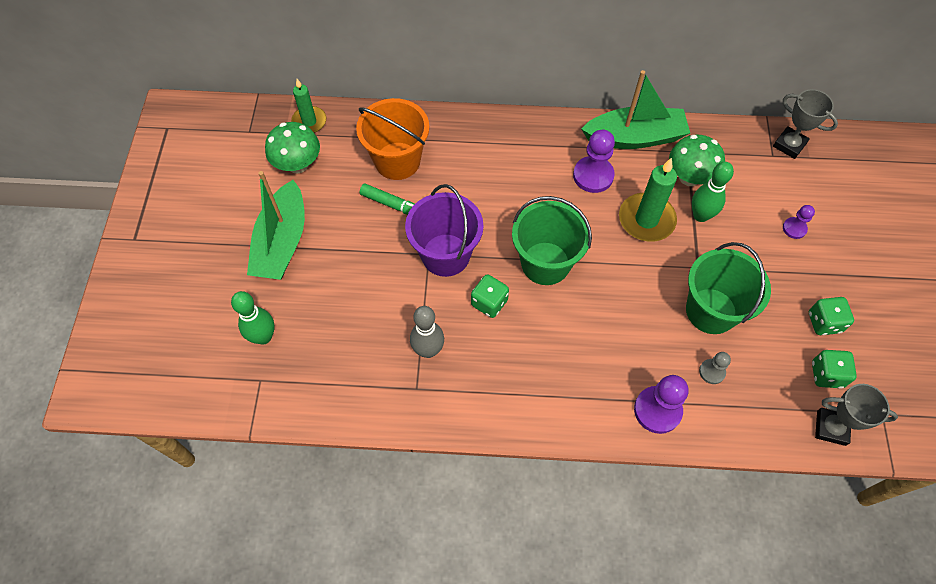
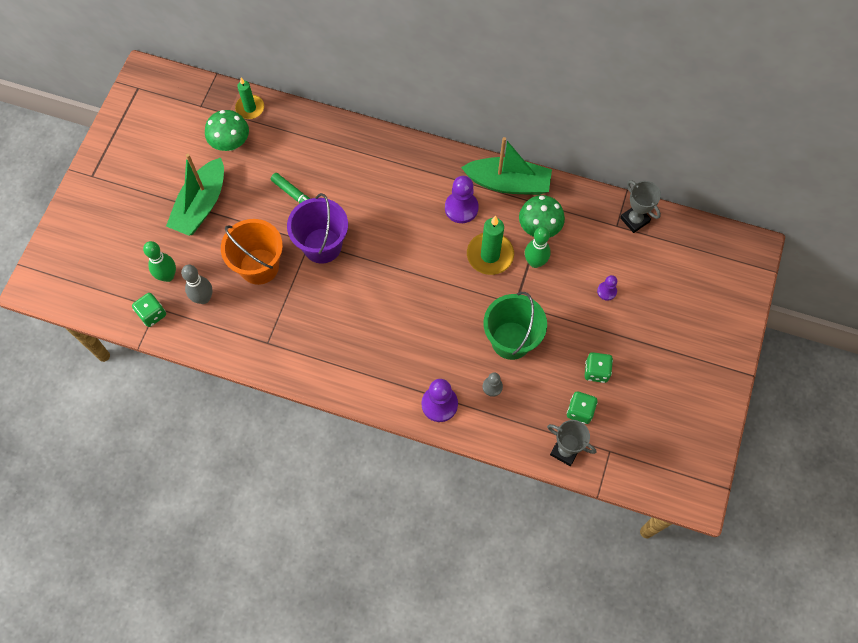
camera: 15 degrees right, 5 degrees up
orange bucket [356,98,429,180] -> orange bucket moved to [221,219,283,285]
grey bowling pin [410,306,444,358] -> grey bowling pin moved to [181,265,212,304]
green dice [471,274,509,318] -> green dice moved to [132,293,166,327]
green bucket [512,196,592,285] -> none

